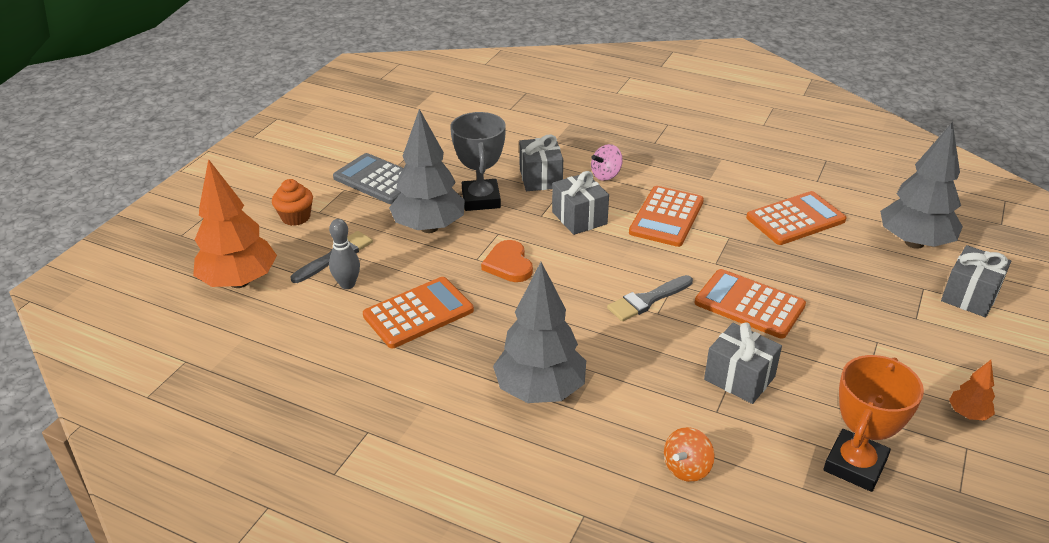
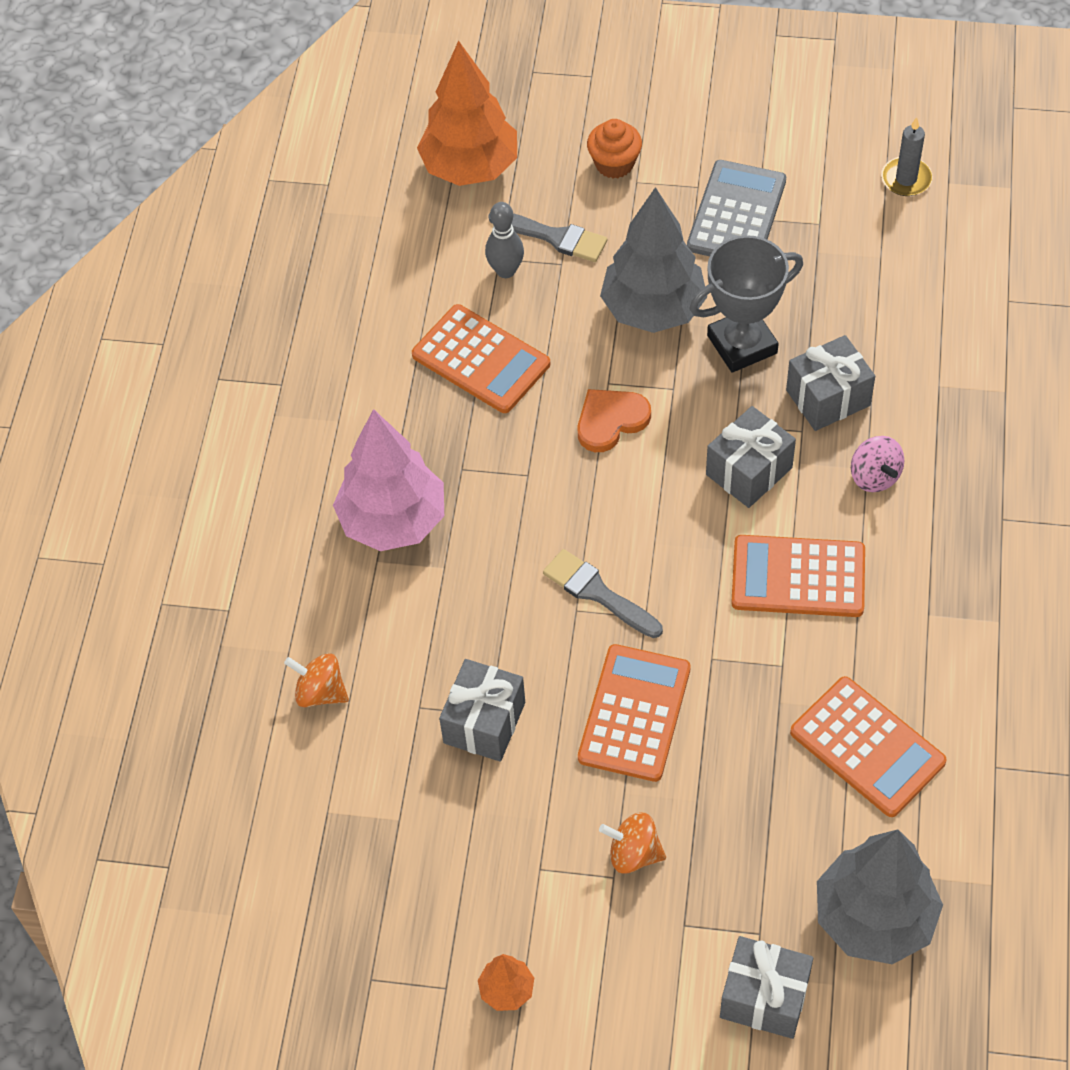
camera: 75 degrees right, 20 degrees up
grey tree [493,262,586,403] -> pink tree [333,409,444,551]
pink spinning top [591,144,623,181] -> pink spinning top turned 150 degrees counterclockwise [851,436,904,492]
orange trophy [823,355,924,492] -> none
none -> orange spinning top [599,812,666,874]
none -> grey candle [881,117,933,196]

